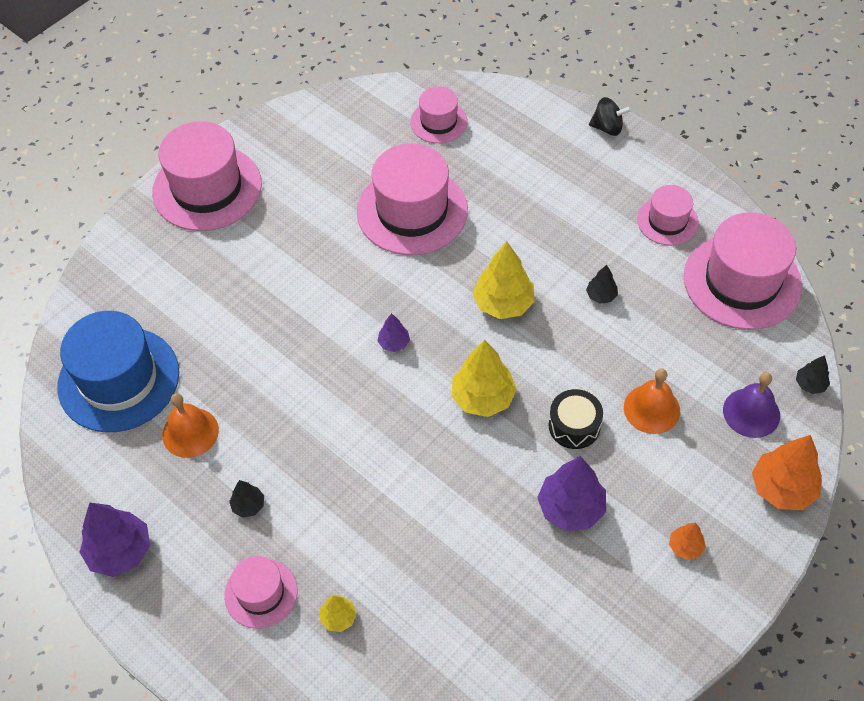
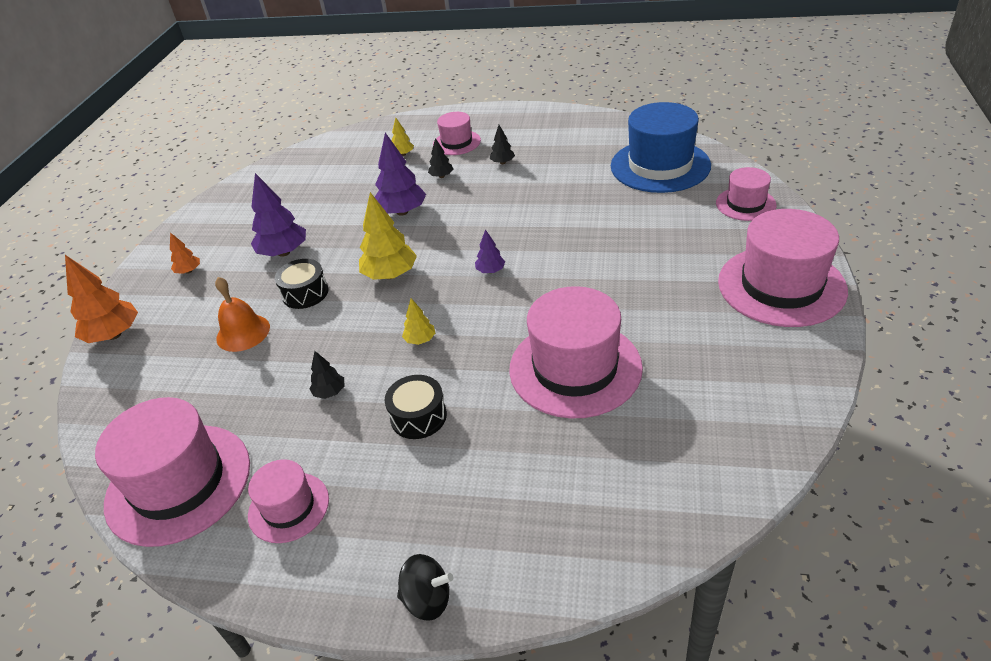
camera: 150 degrees right, 15 degrees down
purple tree [80,503,150,577] -> purple tree moved to [375,133,426,216]
orange bell [162,393,219,458] -> none
pink hat [410,87,467,143] -> pink hat moved to [716,167,777,221]
yellow tree [473,241,535,319] -> yellow tree [402,299,435,345], size x0.52
black spinning top [589,97,632,136] -> black spinning top turned 150 degrees counterclockwise [397,554,454,621]
purple bell [723,372,780,438] -> none
black tree [796,355,830,394] -> black tree moved to [428,138,454,178]
none -> black drum [385,375,447,439]

